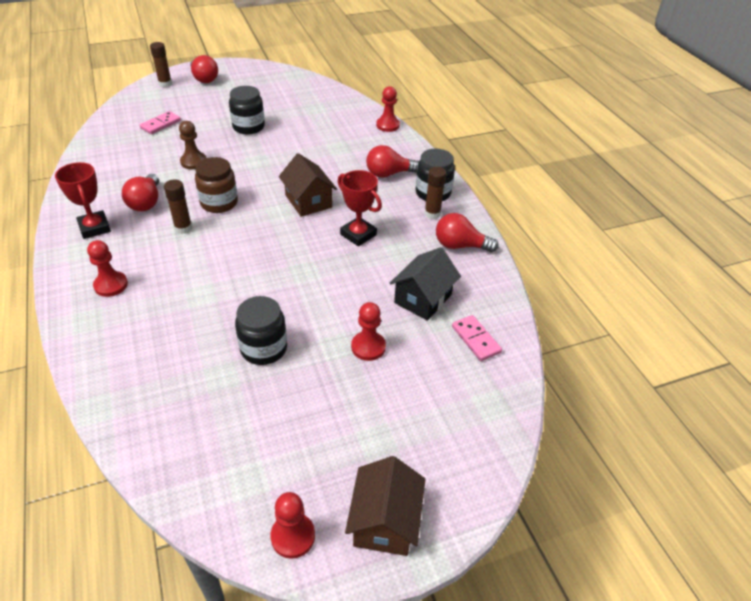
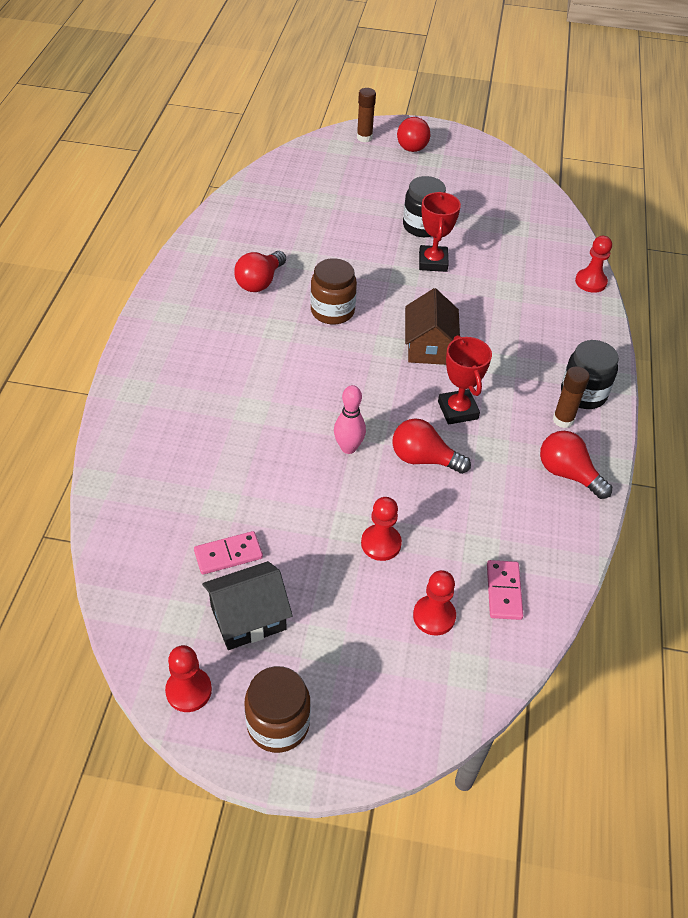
camera: 30 degrees right, 5 degrees up
red trophy [55,162,111,239] -> red trophy moved to [419,192,461,272]
red pawn [87,240,128,297] -> red pawn moved to [413,570,456,636]
pink domino [140,111,181,134] -> pink domino moved to [194,531,263,575]
brown glue stick [164,179,192,234] -> none
brown pawn [179,121,206,169] -> none
black jar [235,296,287,365] -> none
brown house [345,456,426,556] -> brown jar [245,666,310,753]
red light bulb [366,145,419,178] -> red light bulb moved to [392,418,471,474]
black house [390,247,461,321] -> black house moved to [202,561,293,650]
none -> pink bowling pin [334,385,366,454]

